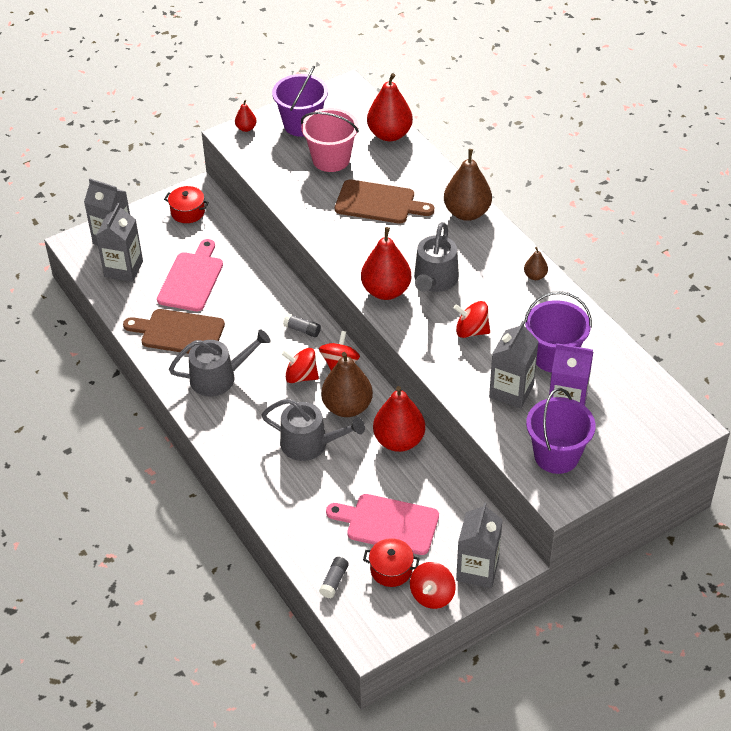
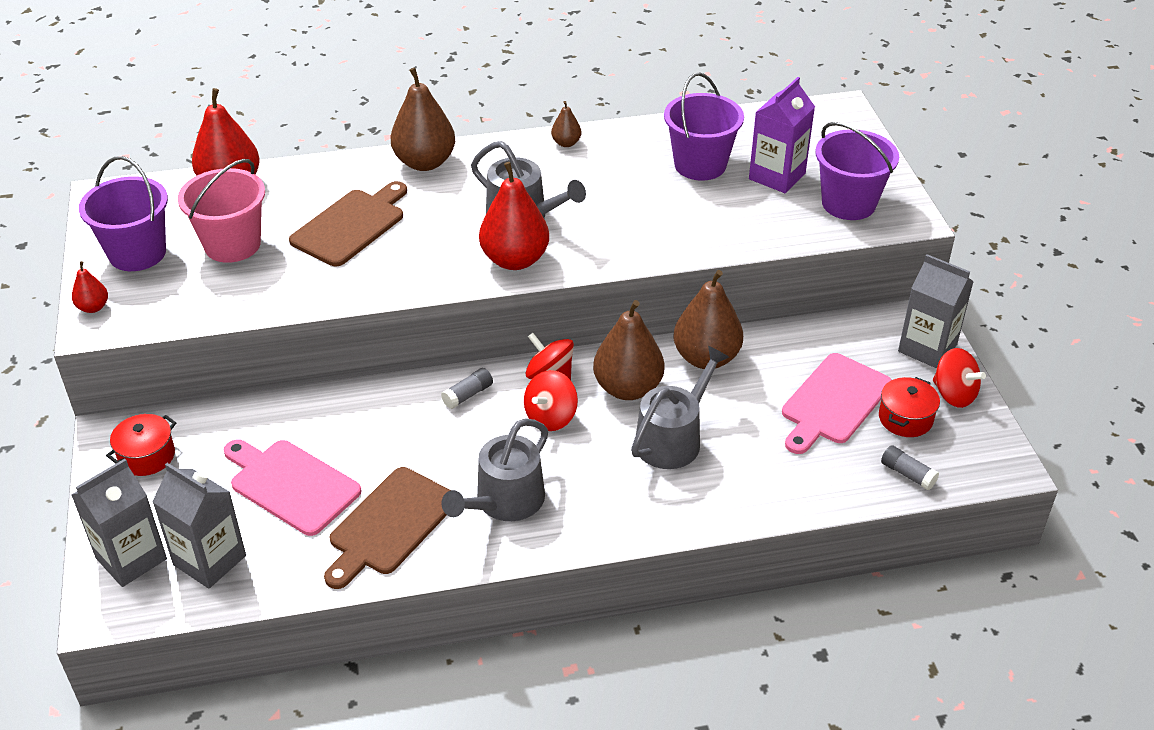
camera: 70 degrees left, 5 degrees down
grey watering can [169,330,271,396] -> grey watering can turned 150 degrees counterclockwise [441,418,548,521]
red pear [373,386,425,452] -> brown pear [674,270,743,369]
red spinning top [454,301,490,338] -> none
grey carton [489,321,539,408] -> none

